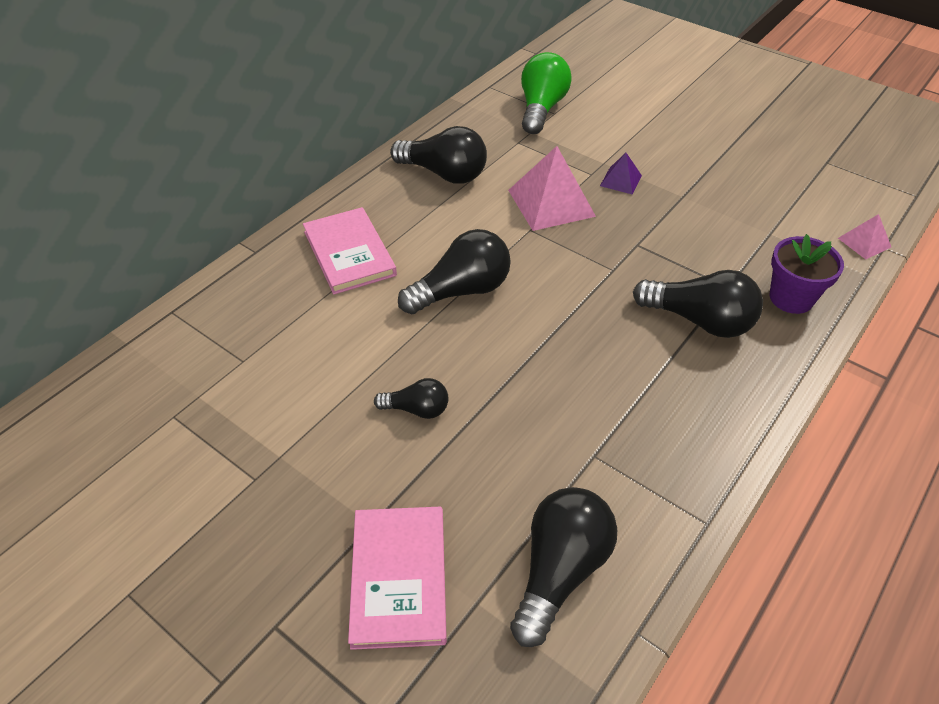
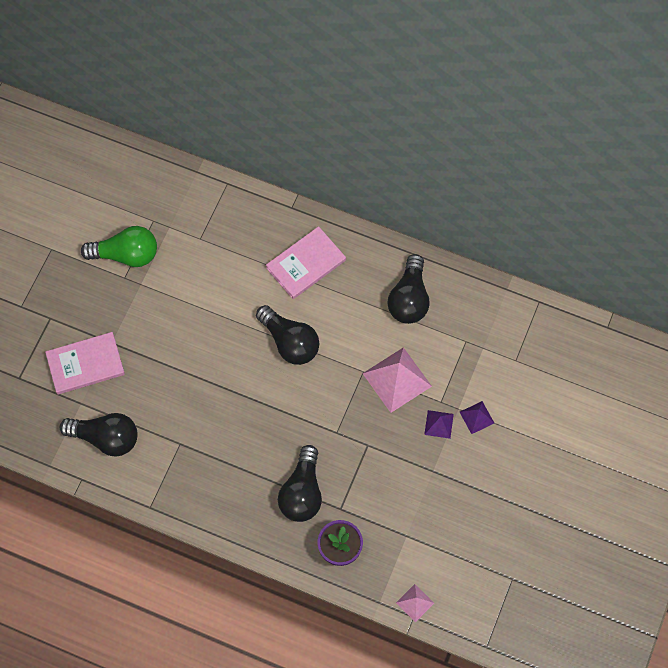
camera: 75 degrees right, 20 degrees up
black light bulb [374,378,448,419] -> none
green light bulb [521,52,572,134] -> green light bulb moved to [81,226,157,267]
none -> purple pyramid [460,401,494,434]

